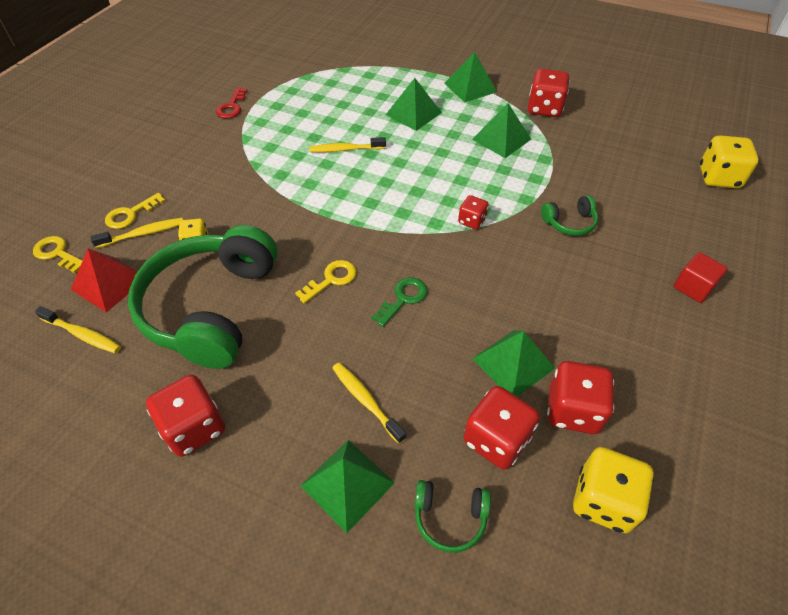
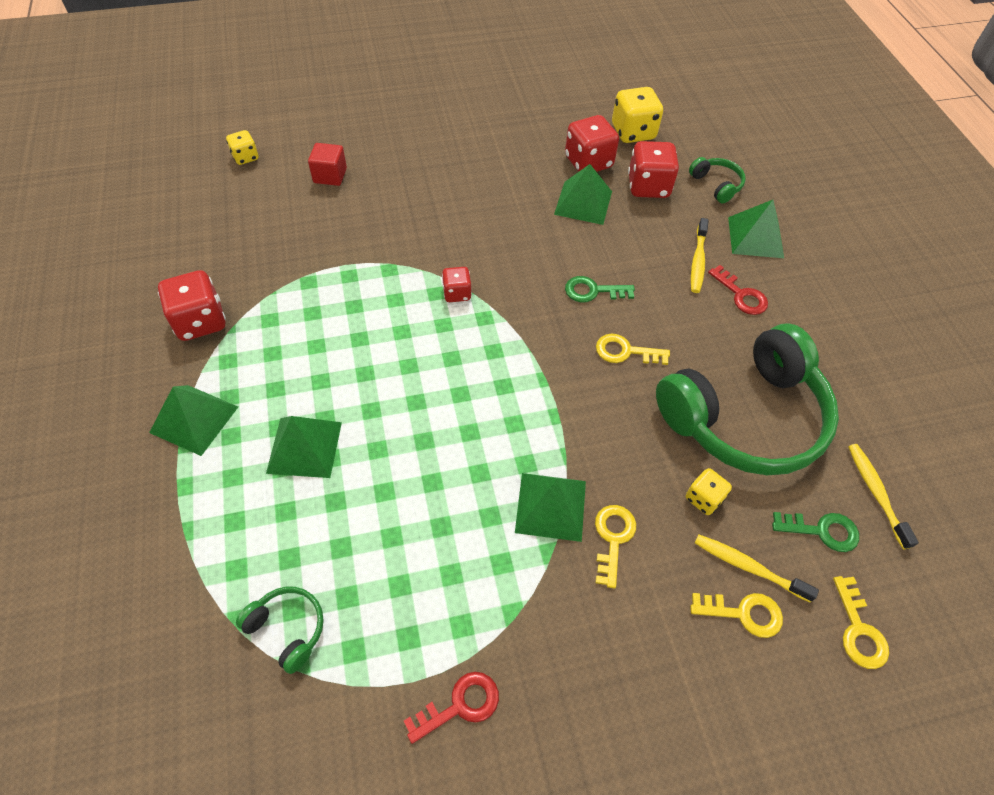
camera: 130 degrees left, 5 degrees up
red pyramid [71,249,138,312] -> green key [772,512,859,552]
red dice [146,375,225,457] -> none
yellow toothbrush [309,137,386,152] -> none
green pyramid [472,103,531,158] -> green pyramid moved to [515,473,586,542]
green headphones [541,195,598,236] -> green headphones moved to [236,587,324,674]
red cube [674,252,728,303] -> red cube moved to [308,143,347,186]
yellow dice [700,135,759,188] -> yellow dice [226,130,259,165], size x0.57
none -> yellow key [595,505,636,588]
none -> red key [708,265,768,315]

